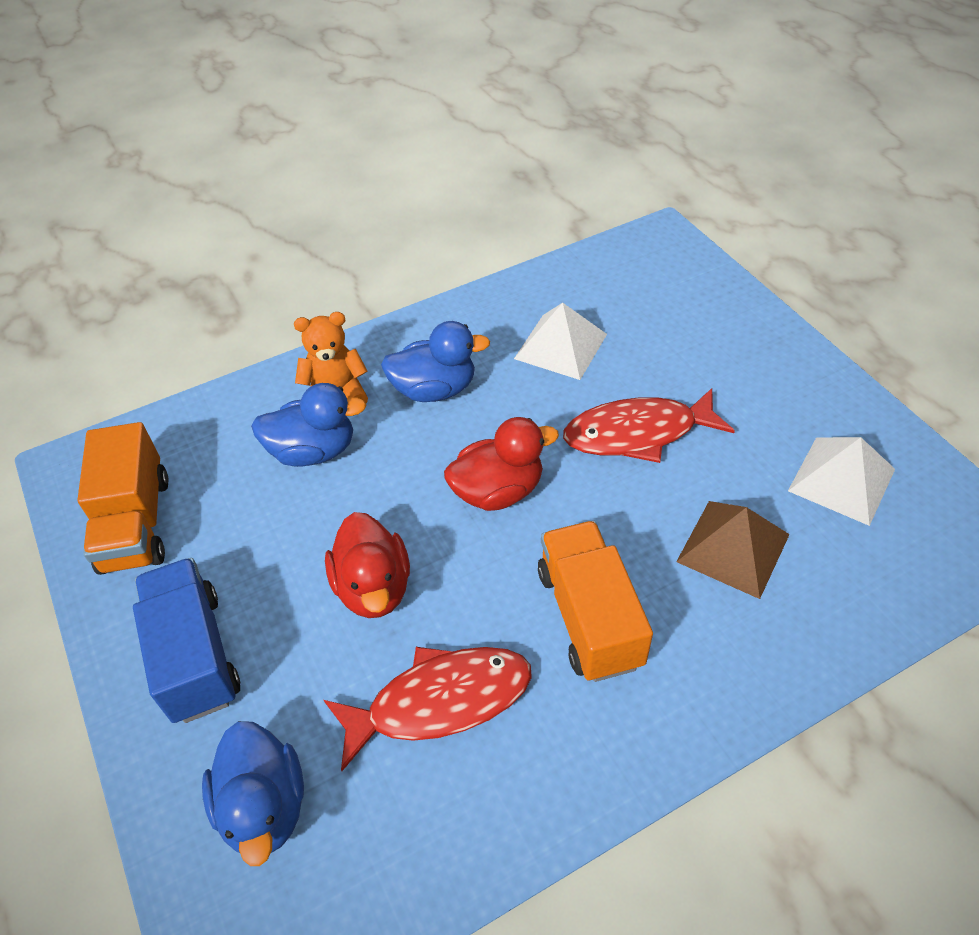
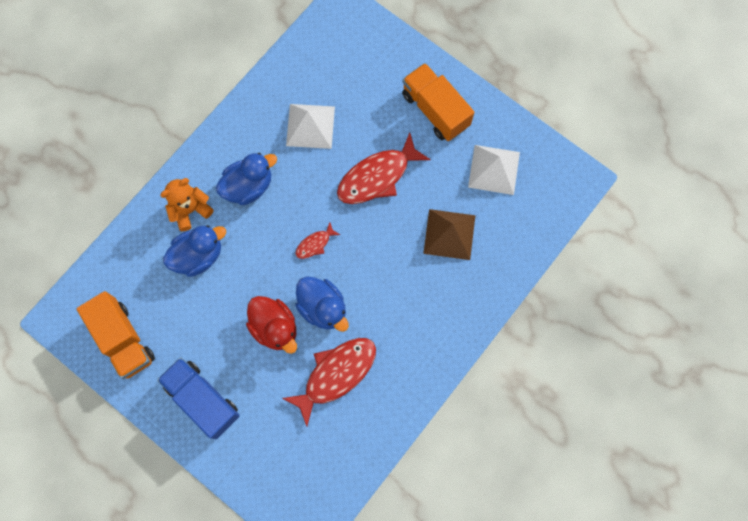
camera: 25 degrees left, 25 degrees up
blue duck [202,721,304,866] -> blue duck moved to [295,276,349,332]
red duck [444,417,559,511] -> red fish [295,222,340,259]
orange truck [538,521,653,682] -> orange truck moved to [402,63,474,141]

